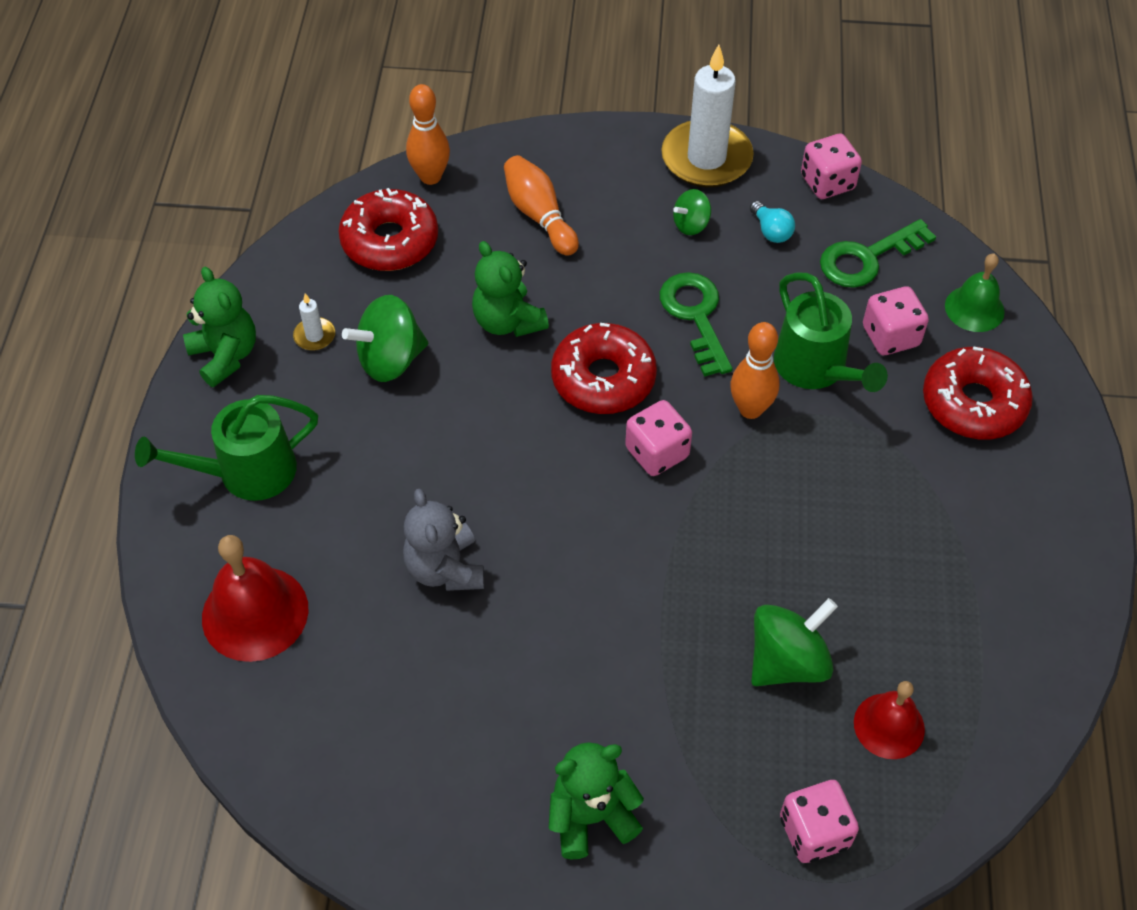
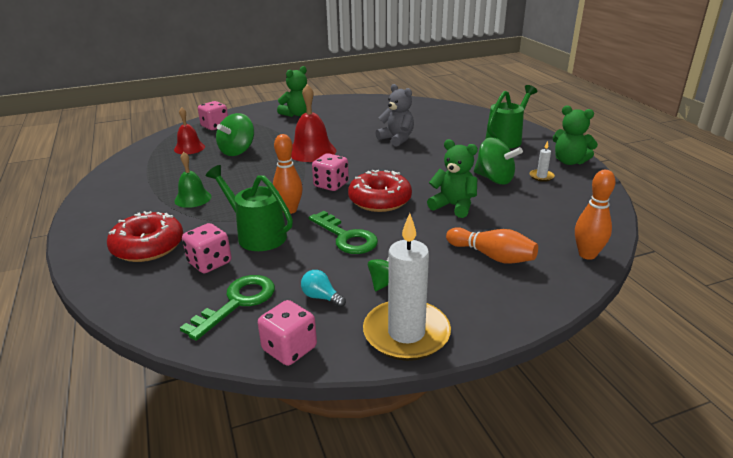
camera: 155 degrees right, 25 degrees down
red bell [202,535,309,662] -> red bell moved to [291,84,337,162]
red donut [338,188,438,271] -> none
green spinning top [342,295,428,382] -> green spinning top turned 90 degrees clockwise [474,138,523,185]
green bell [945,253,1005,332] -> green bell moved to [174,152,212,208]

